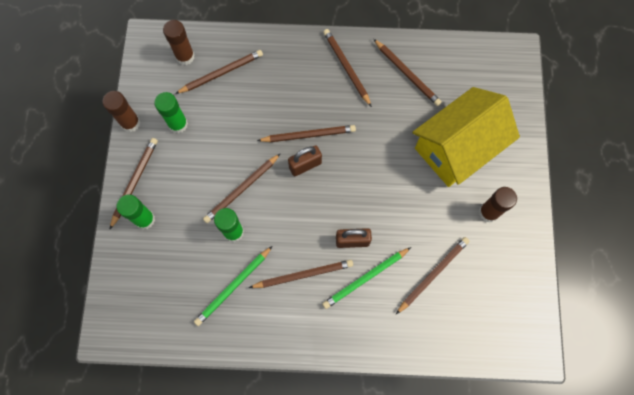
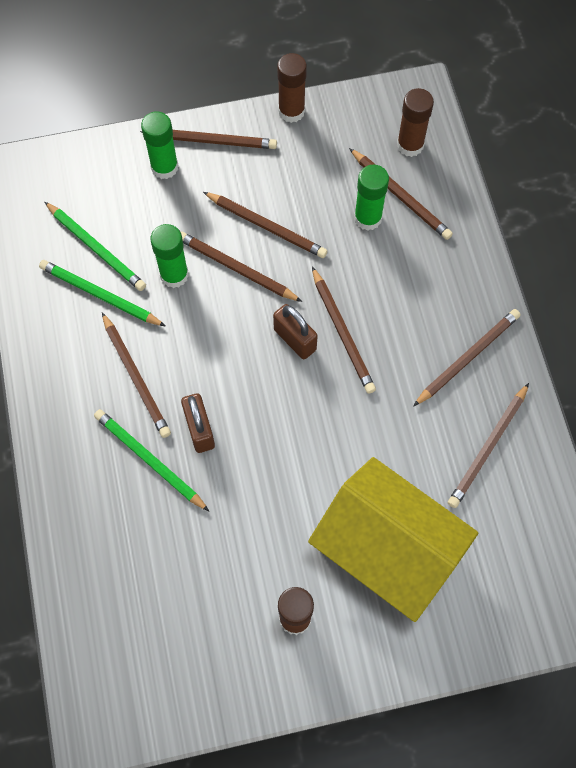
camera: 75 degrees right, 5 degrees down
green glue stick [154,92,188,134] -> green glue stick moved to [354,165,389,231]
brown pencil [396,237,469,314] -> brown pencil moved to [203,192,327,258]
none -> green pencil [45,202,146,291]

